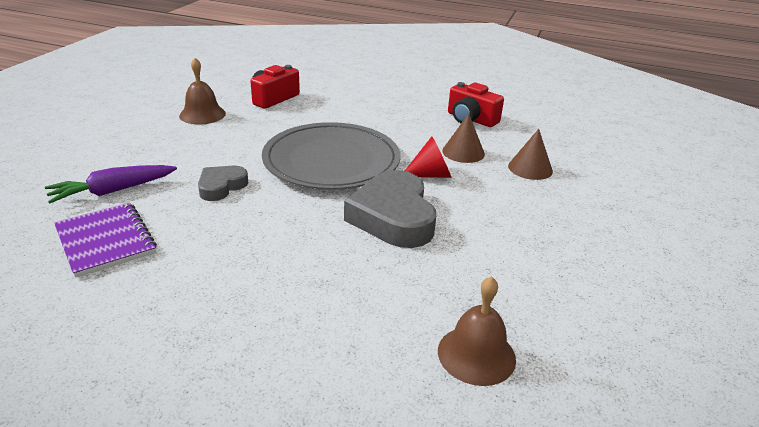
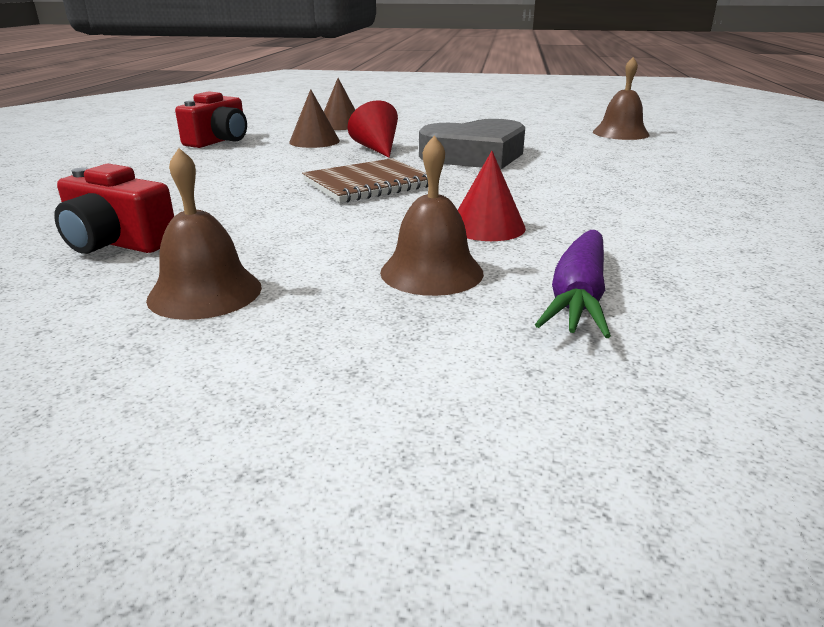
camera: 100 degrees left, 5 degrees down
purple carrot [45,165,177,203] -> purple carrot turned 60 degrees clockwise [535,230,611,338]
purple notebook [54,202,157,278] -> none
grey heart [198,166,248,201] -> red cone [458,151,526,241]
grey plate [262,122,400,190] -> brown notebook [302,158,428,203]
none -> brown bell [380,135,484,296]

